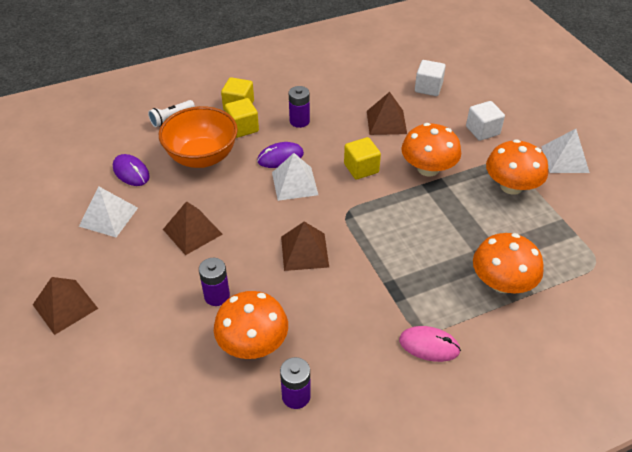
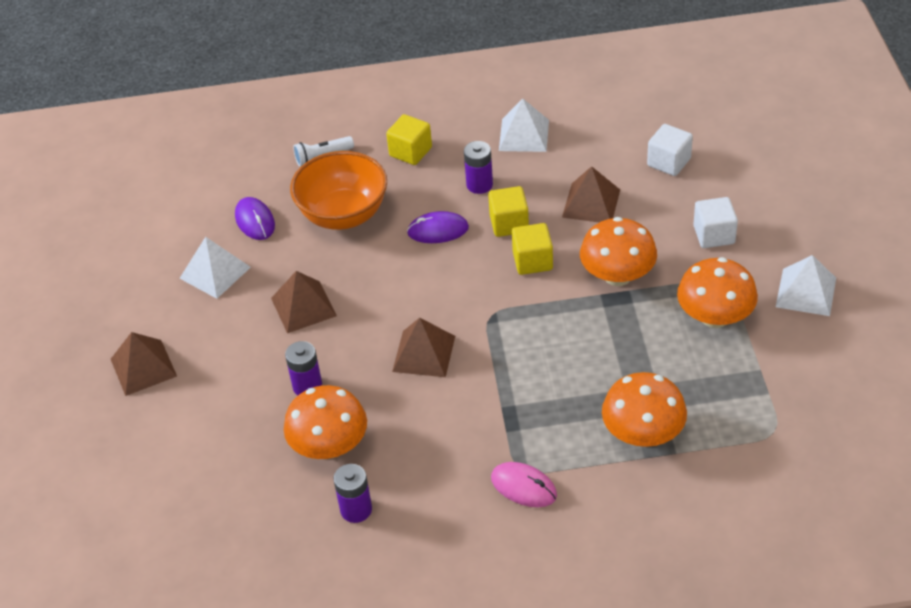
camera: 20 degrees right, 0 degrees up
yellow cube [225,98,259,138] -> yellow cube moved to [488,186,529,237]
white pyramid [272,153,318,201] -> white pyramid moved to [499,98,549,152]

